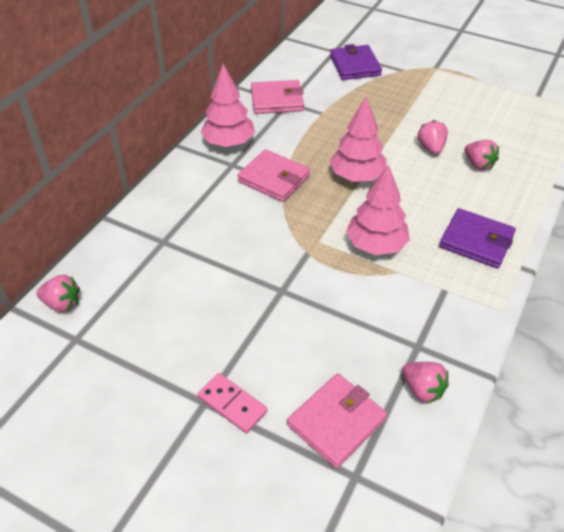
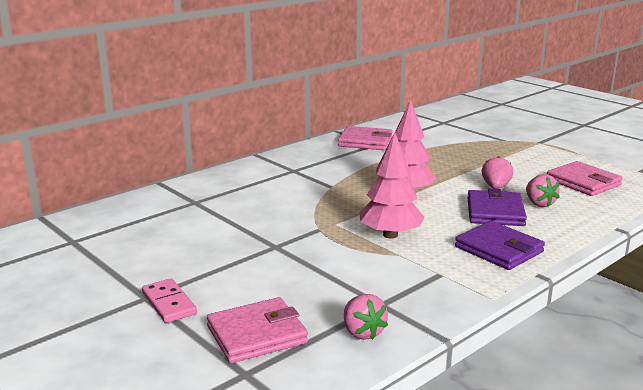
camera: 20 degrees right, 25 degrees down
pink strawberry [37,275,80,312] -> none
pink tree [200,64,255,147] -> none
pink wallet [237,149,310,202] -> pink wallet moved to [547,161,623,196]
purple wallet [330,44,382,80] -> purple wallet moved to [467,188,527,226]

